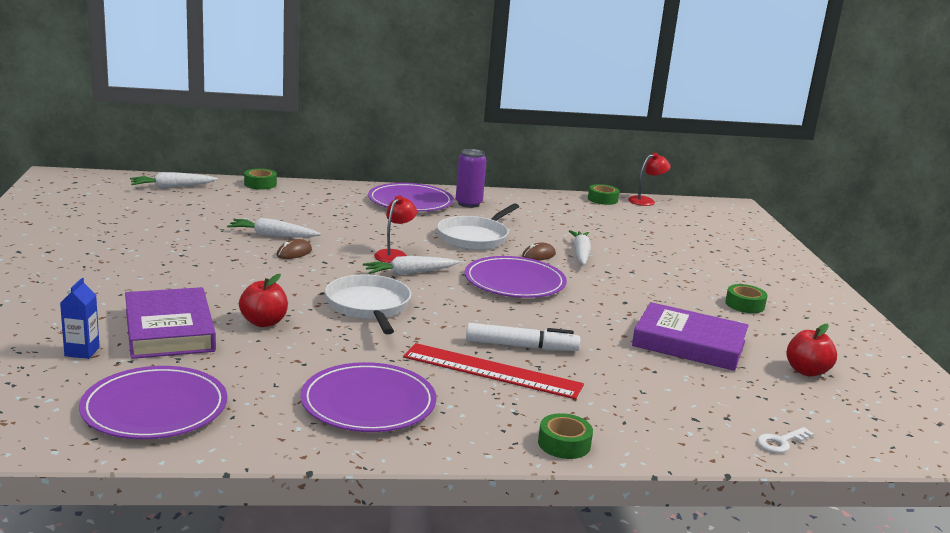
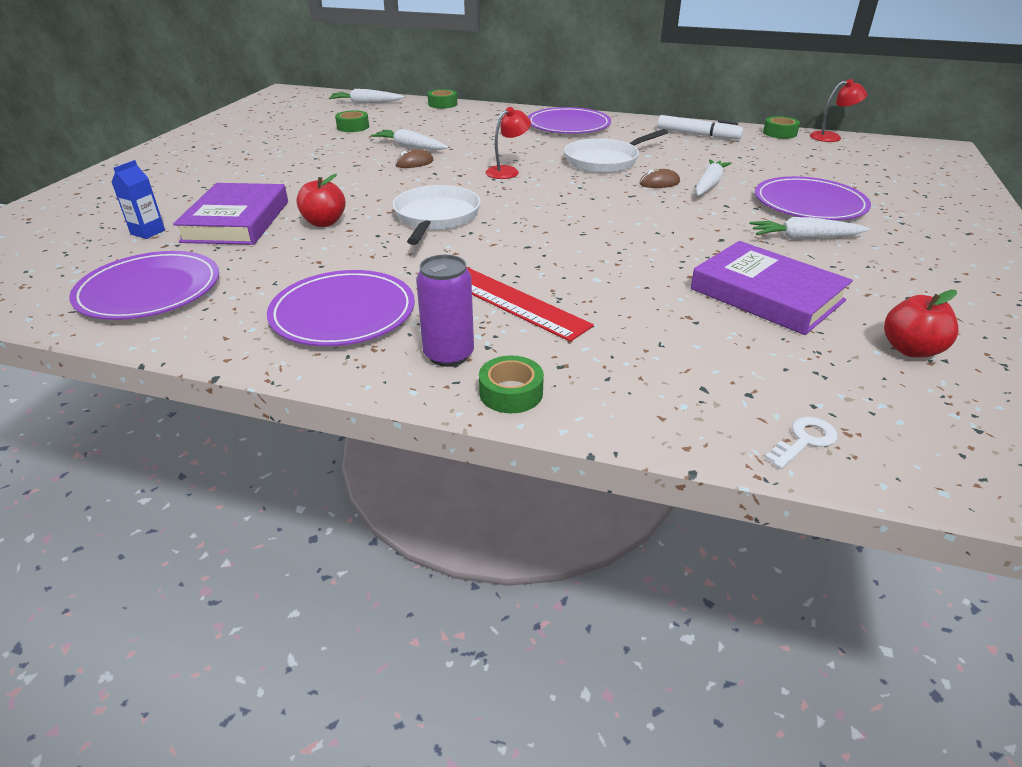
camera: 25 degrees right, 15 degrees up
white carrot [363,256,460,275] -> white carrot moved to [750,217,870,239]
purple can [456,149,487,208] -> purple can moved to [416,255,474,367]
purple plate [465,256,567,298] -> purple plate moved to [755,176,871,220]
white marker [466,323,580,351] -> white marker moved to [657,115,743,139]
green tape [725,284,768,313] -> green tape moved to [335,110,369,132]
white key [757,427,814,453] -> white key turned 150 degrees clockwise [765,417,838,469]

